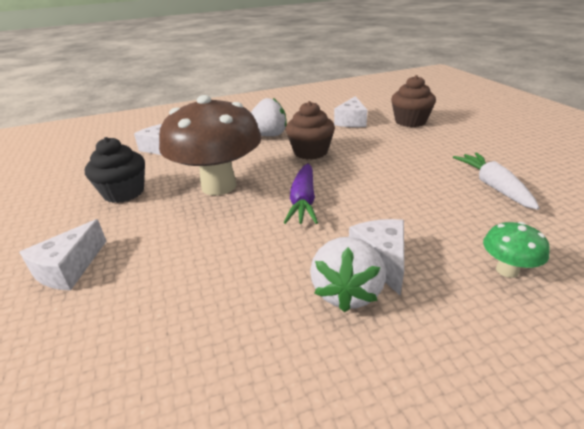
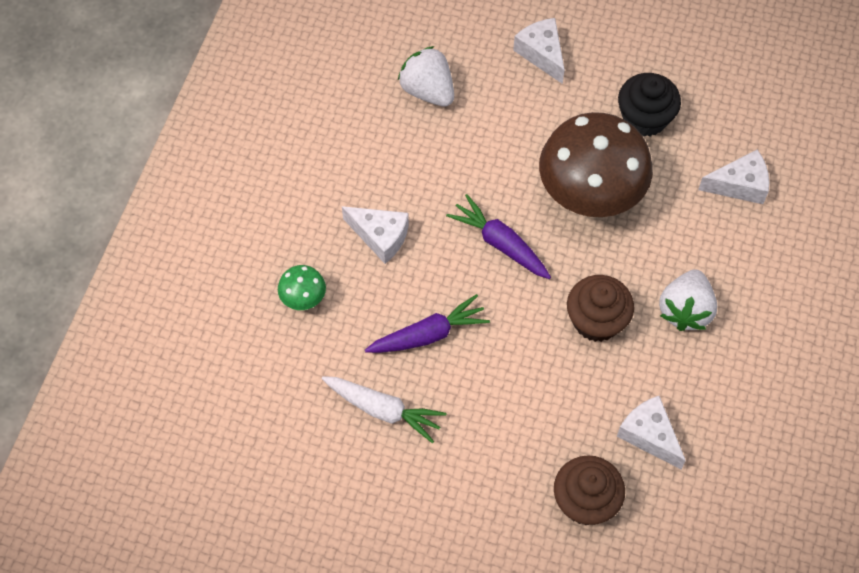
camera: 125 degrees right, 30 degrees up
white strawberry [310,237,386,313] -> white strawberry moved to [398,46,454,107]
none -> purple carrot [365,294,490,353]

